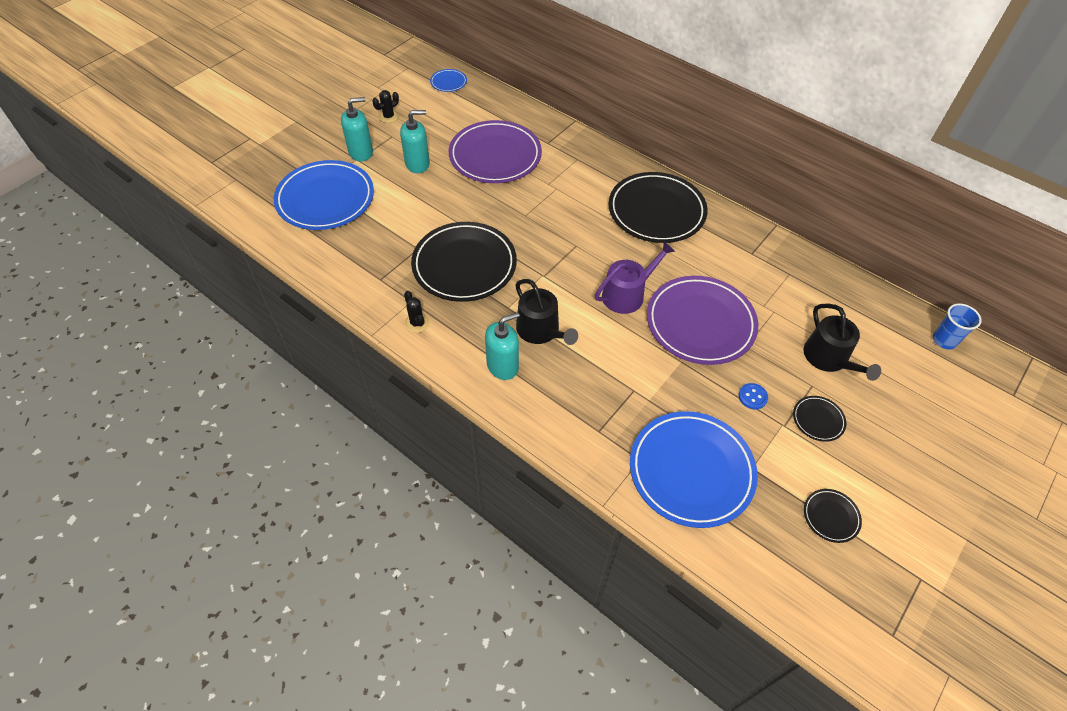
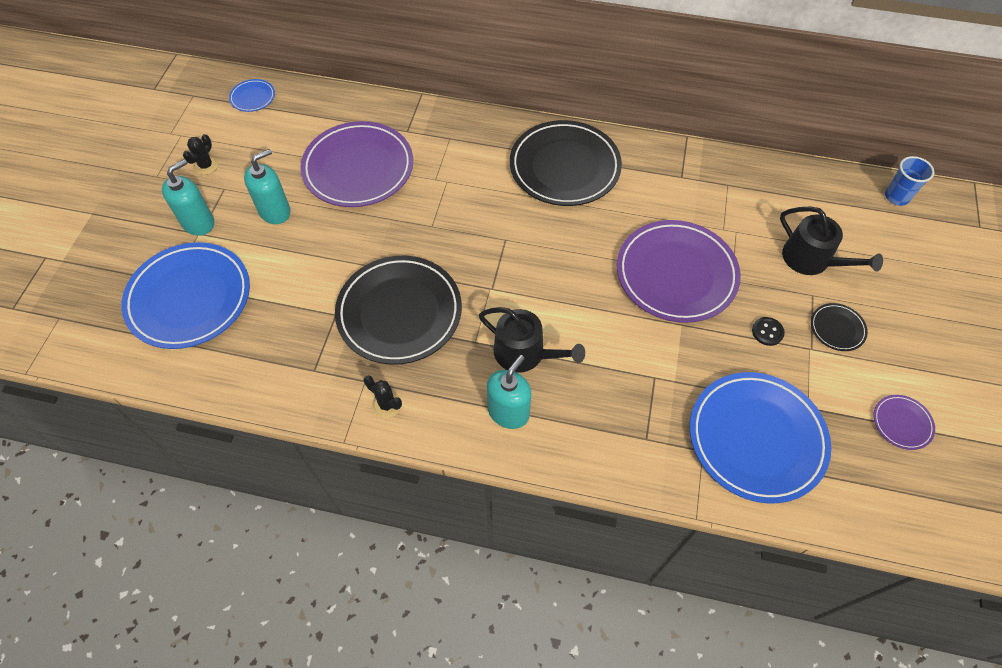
camera: 25 degrees left, 5 degrees up
purple watering can [595,241,675,314] -> none
blue button [738,383,768,409] -> black button [752,317,785,346]
black plate [804,489,862,543] -> purple plate [874,395,935,450]

